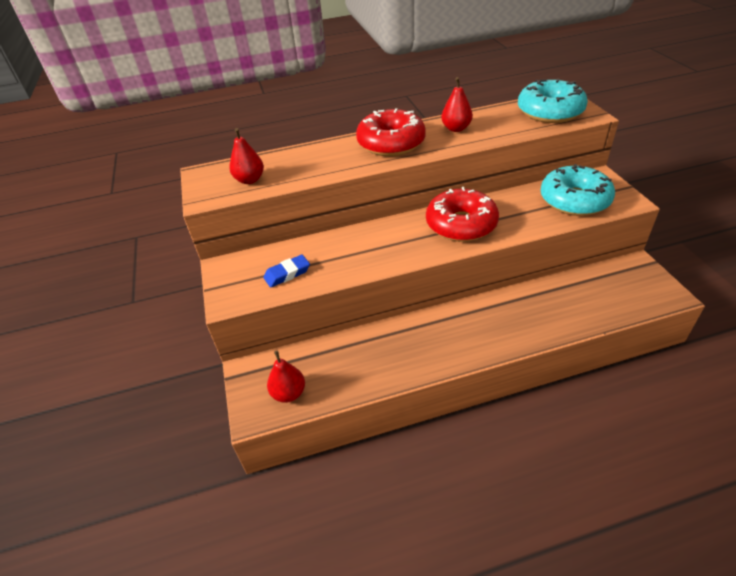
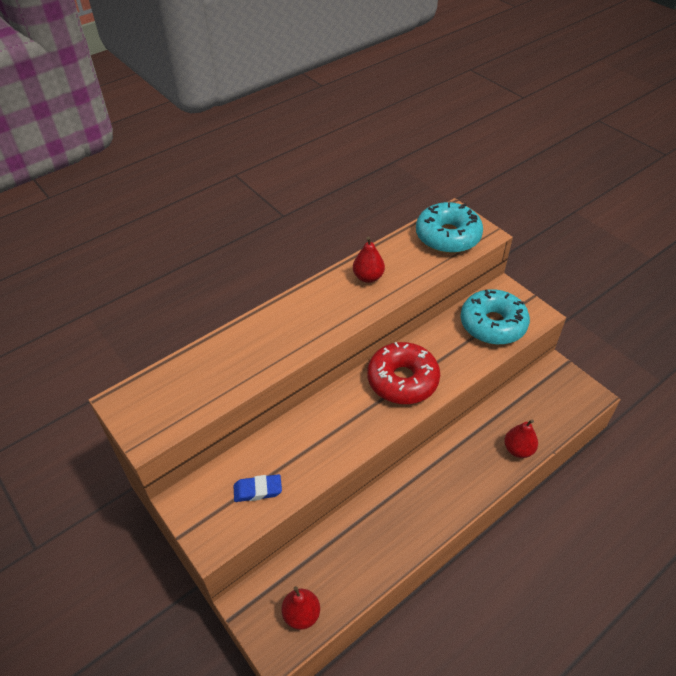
camera: 25 degrees left, 5 degrees up
red pear [229,128,264,184] -> red pear moved to [504,420,538,458]
blue eraser [264,255,310,288] -> blue eraser turned 45 degrees clockwise [234,474,282,502]
red donut [356,108,426,156] -> none

